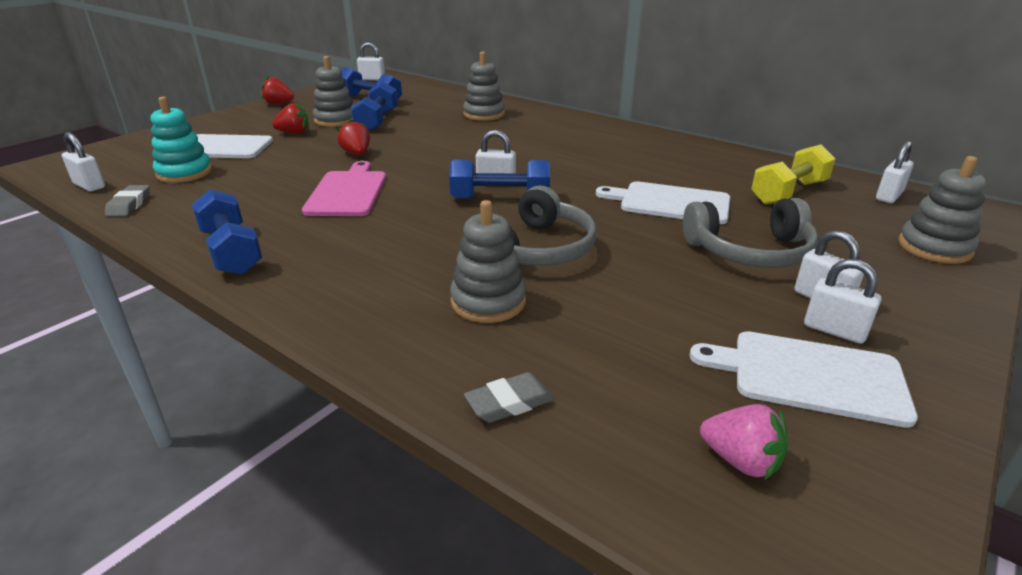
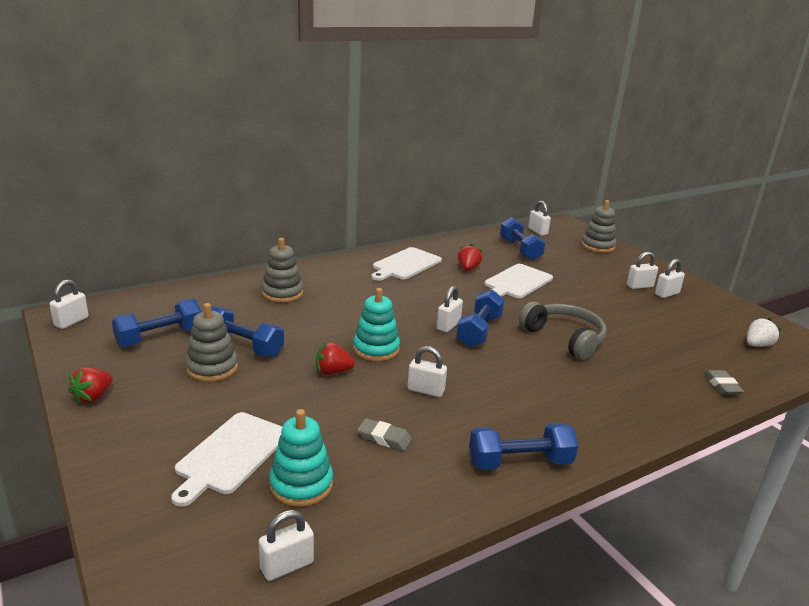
camera: 70 degrees left, 5 degrees down
grey eraser [105,185,150,216] -> grey eraser moved to [357,418,412,451]
red strawberry [272,102,309,134] -> red strawberry moved to [458,244,482,271]
pink cutting board [302,161,386,216] -> white padlock [407,346,447,397]
grey stacking toy [450,200,526,323] -> none
grey headphones [683,198,818,268] -> none
white cutting board [690,331,918,428] -> white cutting board moved to [371,247,442,281]
pink strawberry [700,404,788,480] -> white strawberry [747,318,781,347]
yellow dumbbell [751,144,835,205] -> blue dumbbell [500,217,546,261]
none -> turquoise stacking toy [353,288,400,361]

